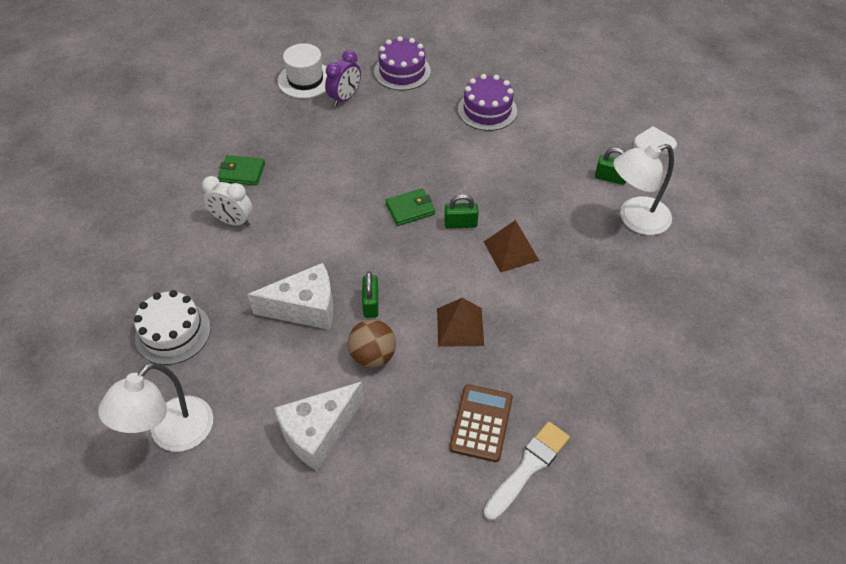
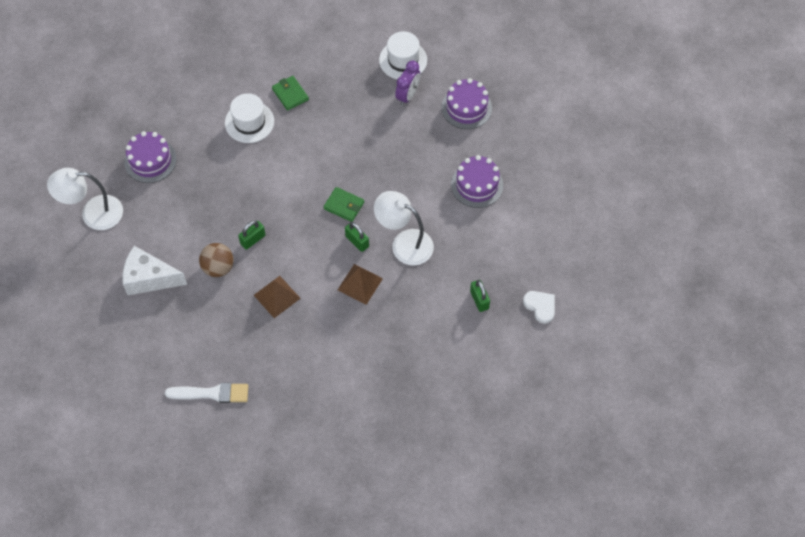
camera: 50 degrees right, 10 degrees up
white cake [134,290,211,365] -> purple cake [124,131,177,183]
white clock [202,176,253,227] -> white hat [225,93,274,143]
white cheese [247,263,334,330] -> none
purple clock [325,50,361,106] -> purple clock turned 60 degrees counterclockwise [395,61,420,106]
brown calculator [449,384,513,462] -> none
white lamp [613,144,674,235] -> white lamp moved to [374,191,434,266]

